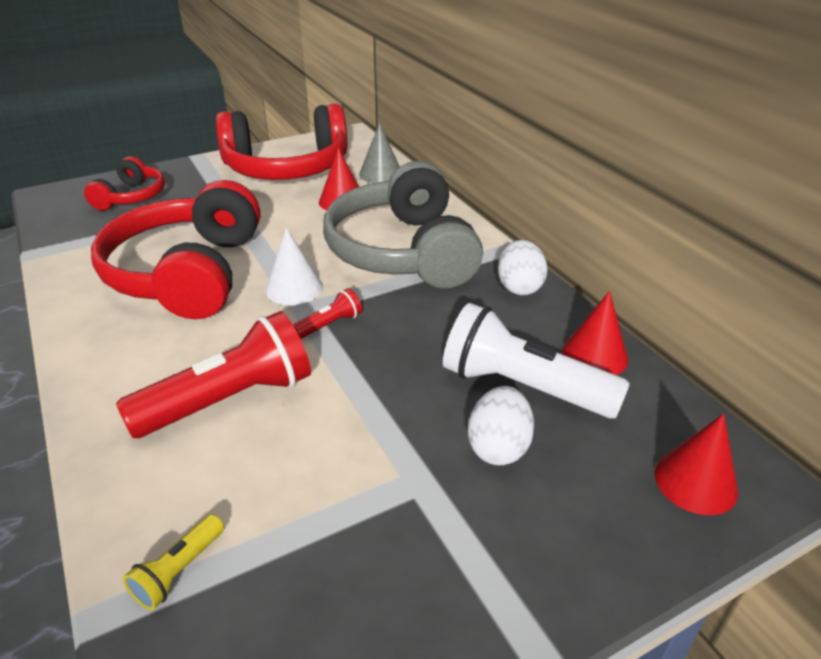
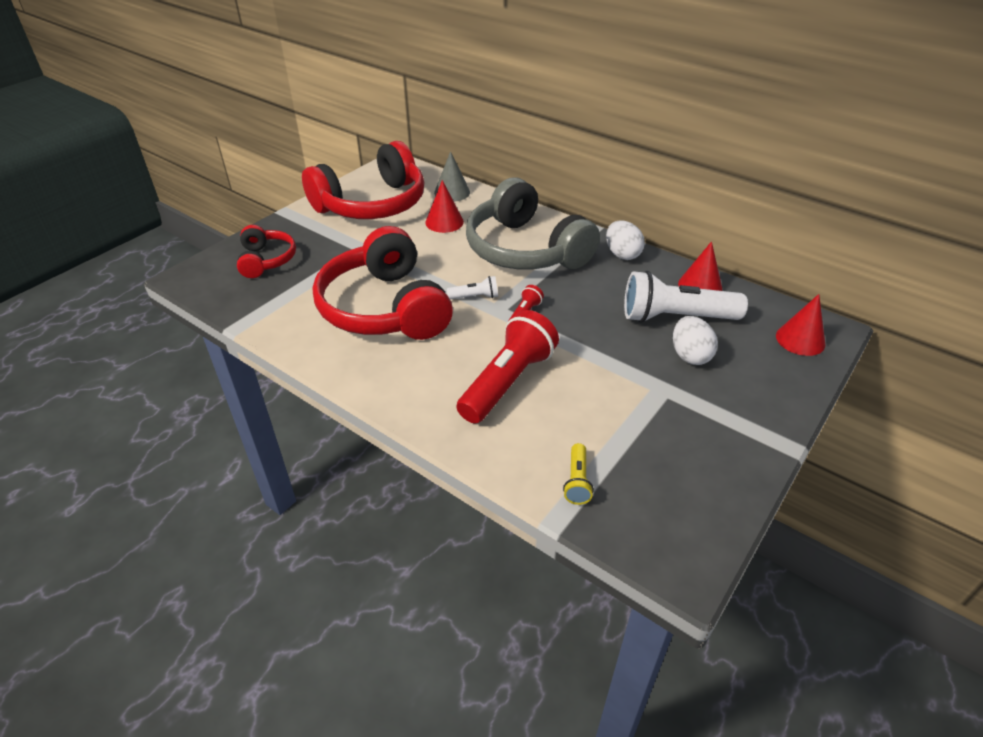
camera: 25 degrees left, 5 degrees up
white cone [266,228,323,305] -> white flashlight [447,276,498,299]

